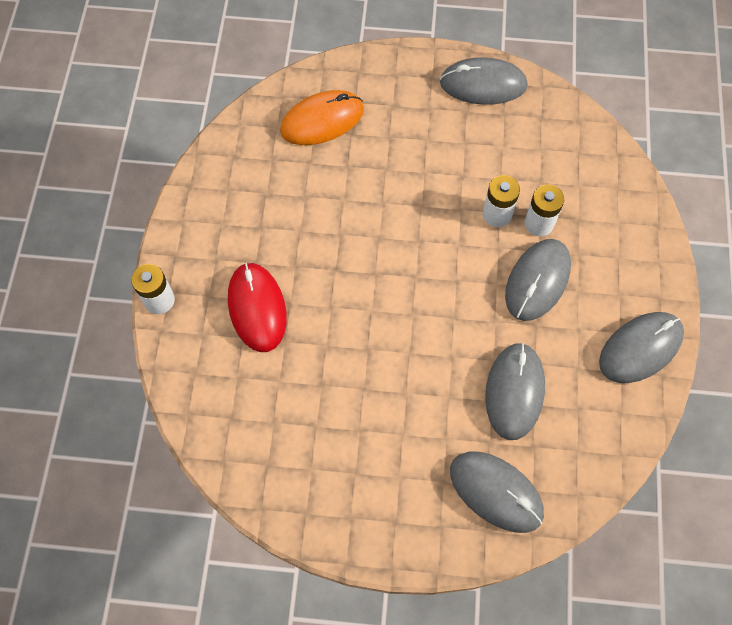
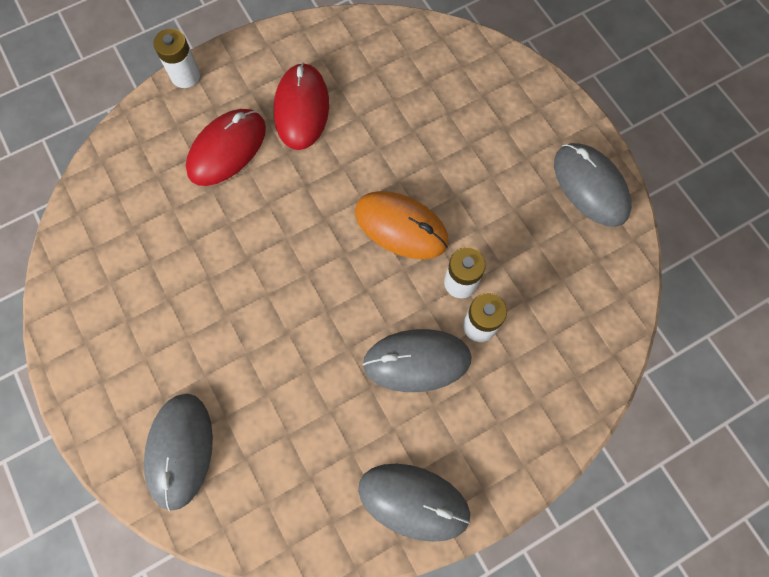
camera: 55 degrees right, 5 degrees up
orange mouse [280,90,364,145] -> orange mouse moved to [355,191,449,259]
grey mouse [485,343,545,440] -> none
none -> red mouse [274,62,329,150]

